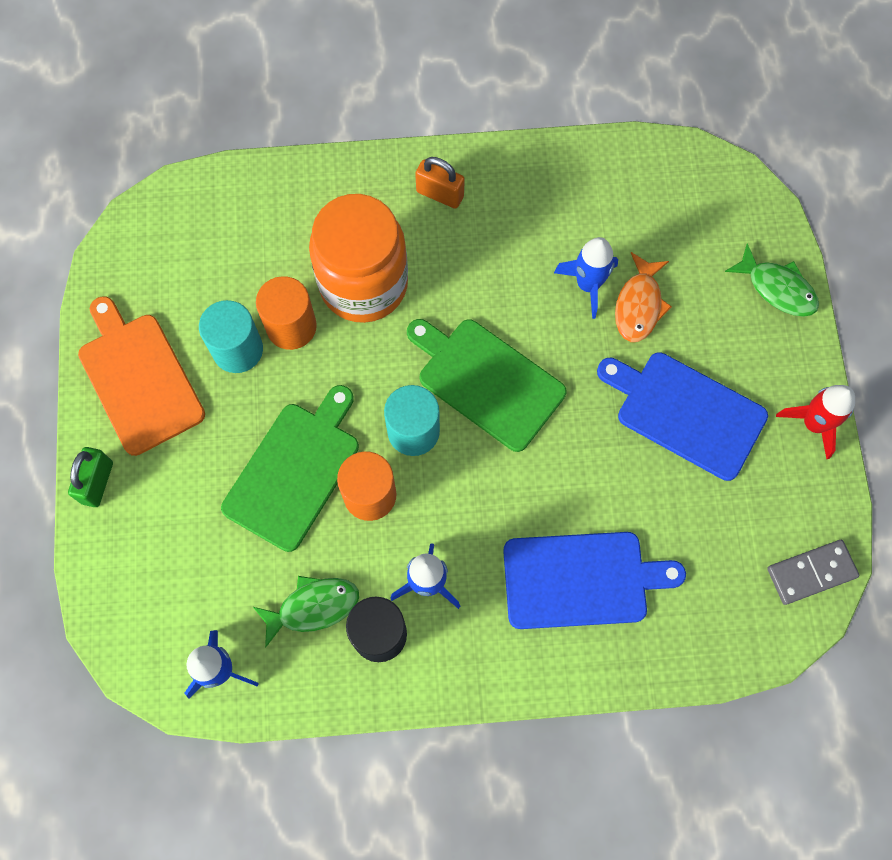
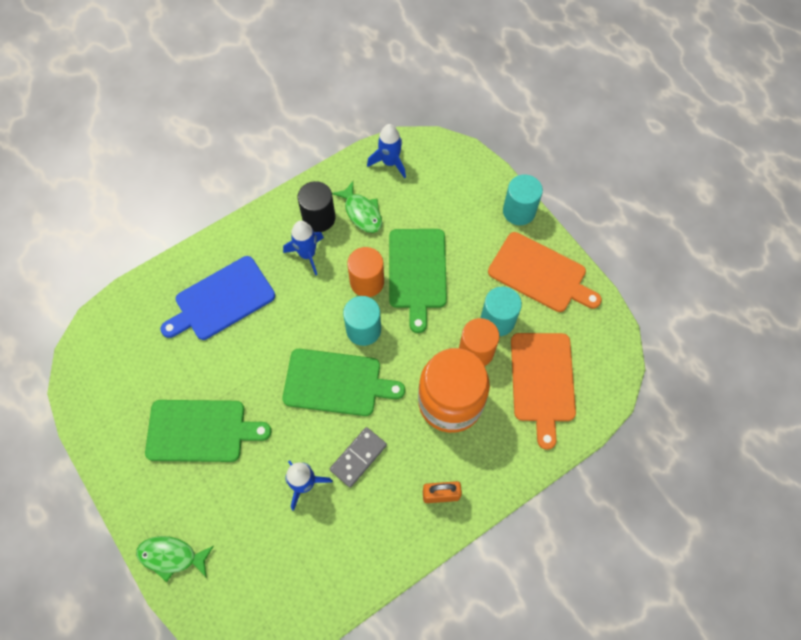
camera: 150 degrees right, 5 degrees down
green padlock [68,447,113,507] -> turquoise cylinder [503,174,543,225]
green fish [253,576,359,648] -> green fish turned 75 degrees counterclockwise [332,181,382,233]
blue cutting board [597,352,768,481] -> green cutting board [145,400,272,462]
orange fish [615,252,672,342] -> none
grey domino [767,540,859,605] -> grey domino moved to [330,427,387,487]
red rocket [776,385,855,459] -> none
none -> orange cutting board [511,333,576,450]

